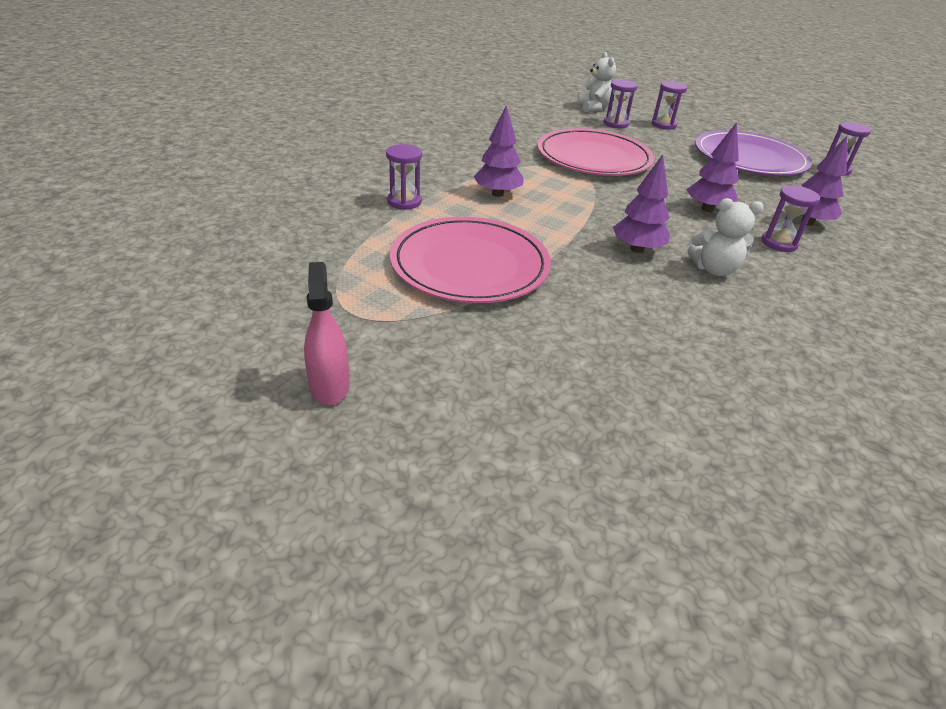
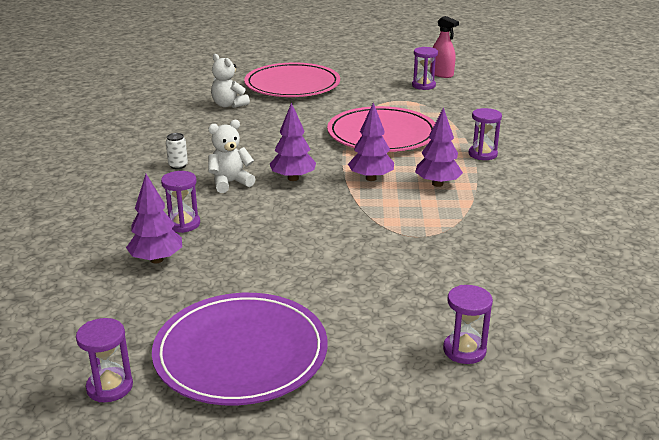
camera: 150 degrees right, 10 degrees down
pink spray bottle [304,262,350,405] -> pink spray bottle moved to [430,16,459,78]
pink plate [537,128,654,176] -> pink plate moved to [244,63,340,97]
white teddy bear [577,52,616,112] -> white teddy bear moved to [211,54,250,108]
purple hourglass [651,81,687,130] -> purple hourglass moved to [412,47,438,90]
purple tree [686,122,739,212] -> purple tree moved to [348,103,394,181]
none -> white can [166,133,188,169]

